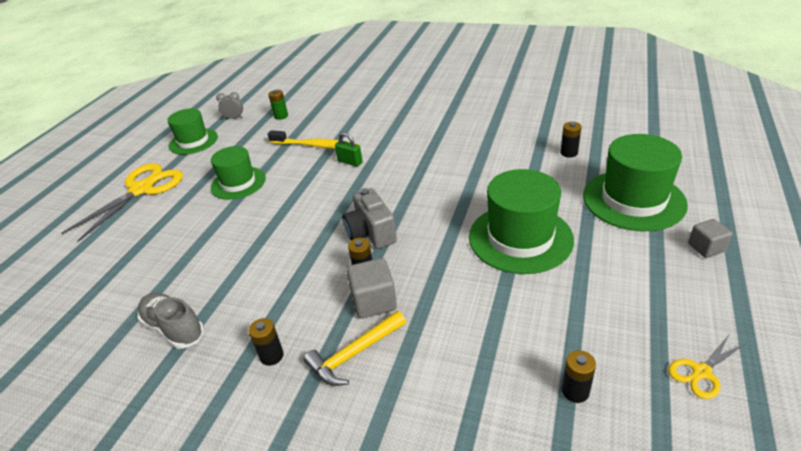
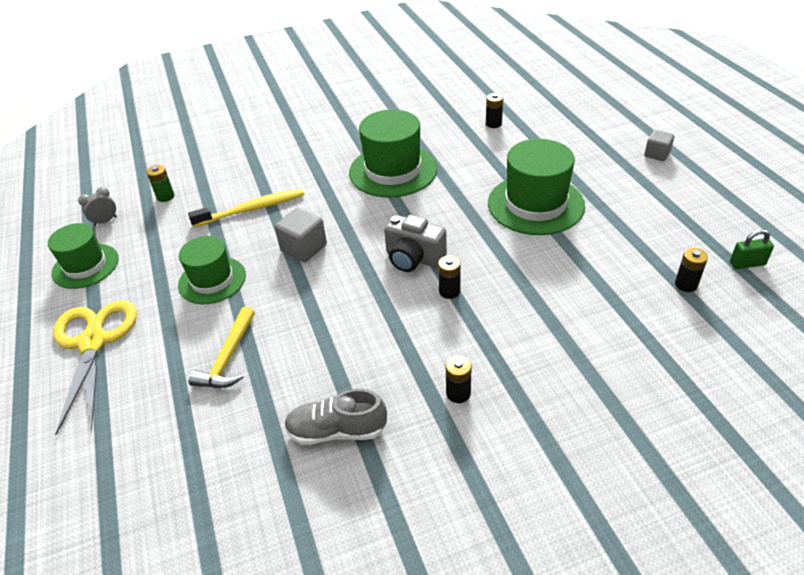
camera: 40 degrees left, 5 degrees up
yellow hammer [304,311,406,386] -> yellow hammer moved to [188,306,255,388]
green padlock [335,132,363,167] -> green padlock moved to [730,229,774,269]
grey cube [347,258,397,319] -> grey cube moved to [275,208,327,262]
green hat [583,134,688,231] -> green hat moved to [349,109,437,198]
yellow scissors [668,335,746,399] -> none

